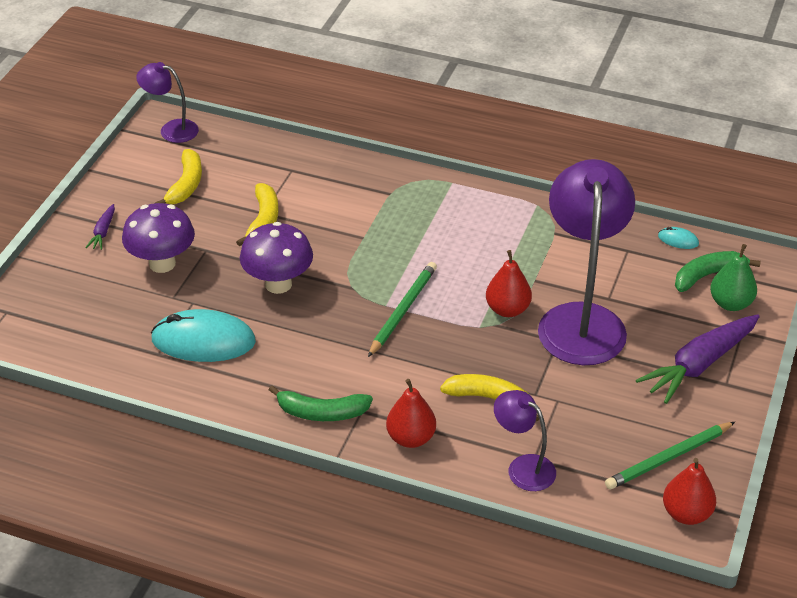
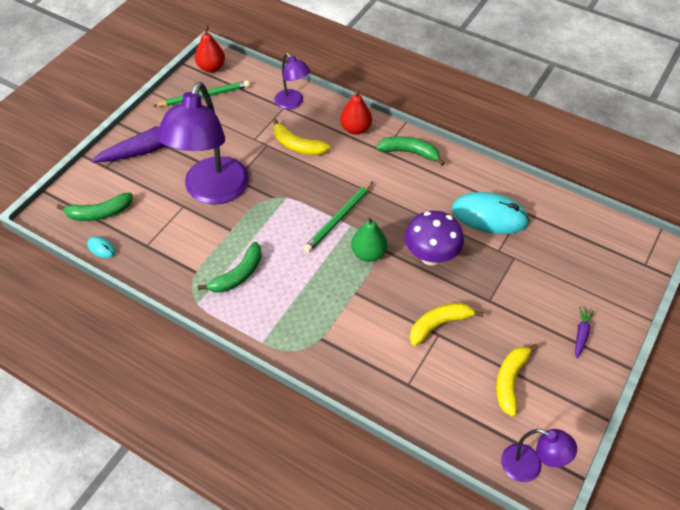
camera: 170 degrees left, 10 degrees up
purple mushroom [122,203,195,273] -> none
yellow banana [236,183,279,246] -> yellow banana turned 45 degrees clockwise [410,303,484,346]
red pear [486,250,532,317] -> none
green pear [710,244,757,311] -> green pear moved to [351,217,388,262]
none -> green banana [198,242,262,293]

